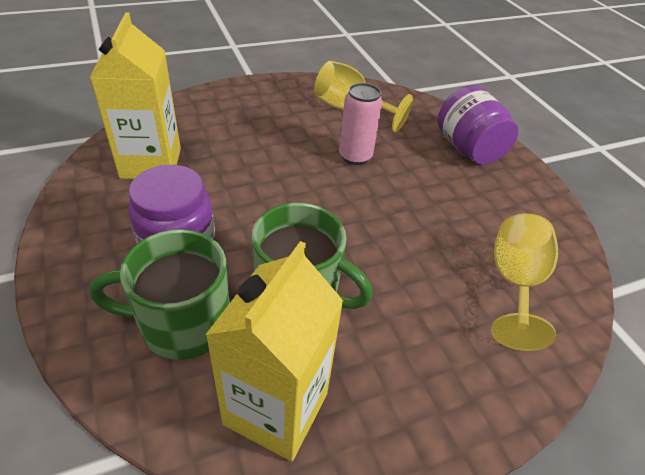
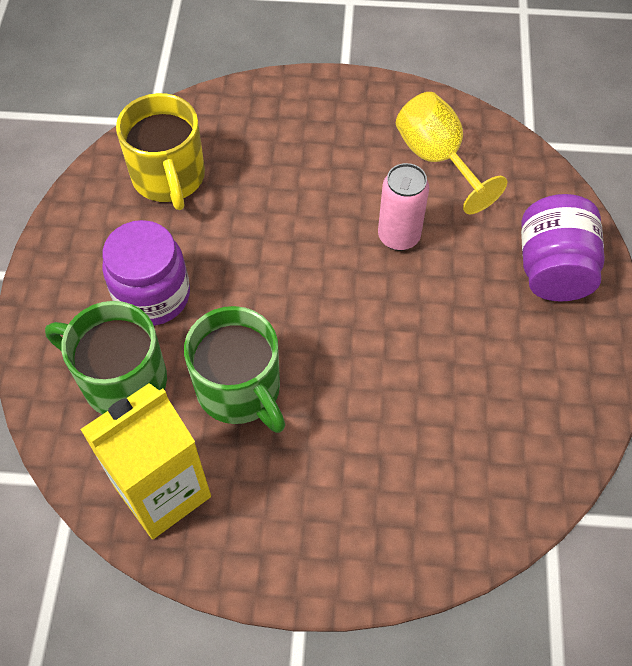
camera: 30 degrees right, 15 degrees up
yellow carton [89,12,181,179] -> yellow mug [116,93,205,210]
yellow goblet [491,213,558,351] -> none

